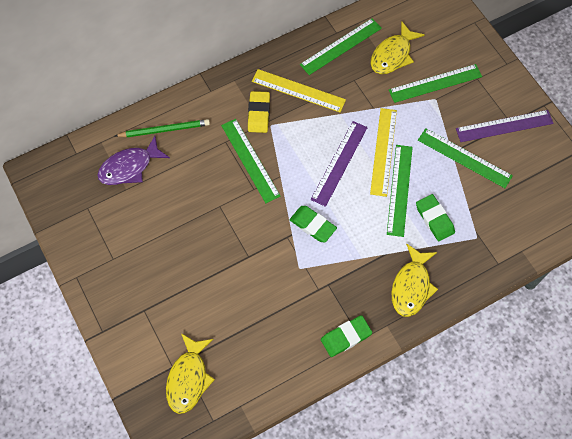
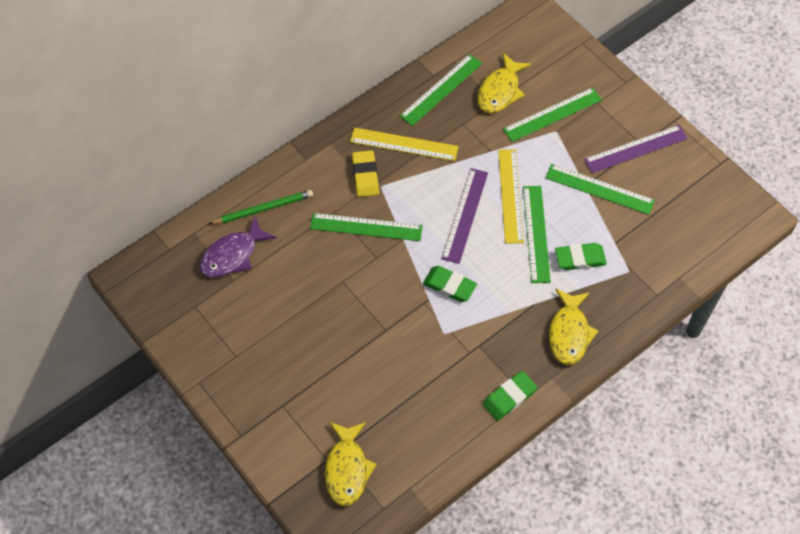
camera: 10 degrees left, 5 degrees down
green ruler [221,119,280,203] -> green ruler turned 45 degrees counterclockwise [310,213,423,241]
green eraser [416,194,455,241] -> green eraser turned 60 degrees counterclockwise [555,243,607,270]

